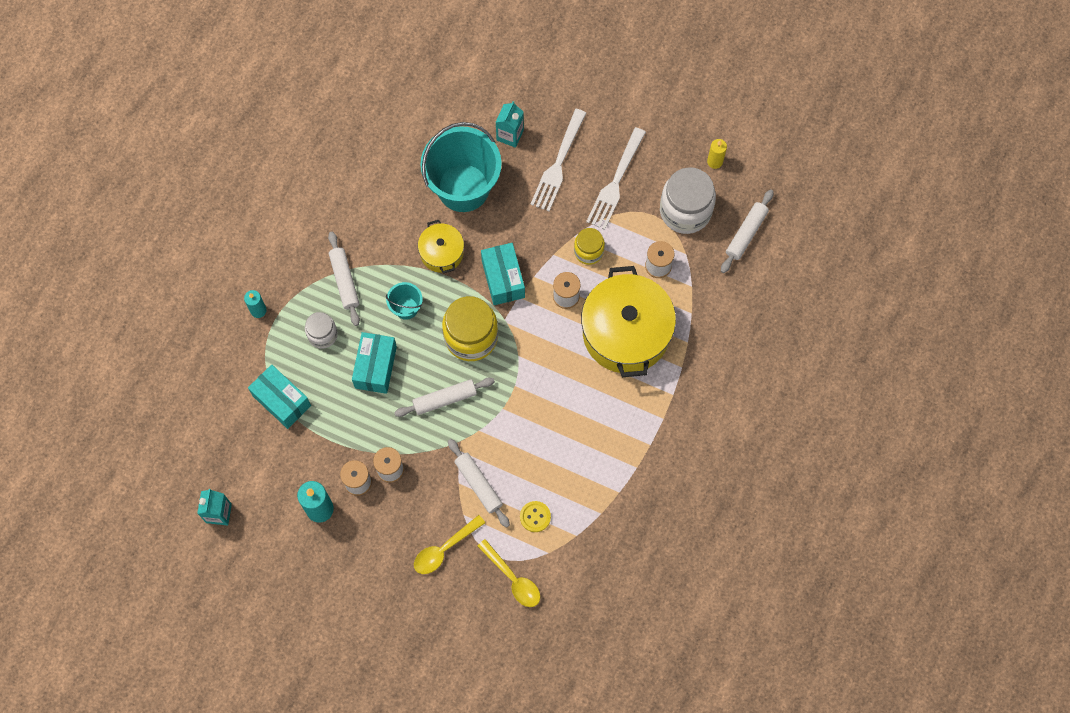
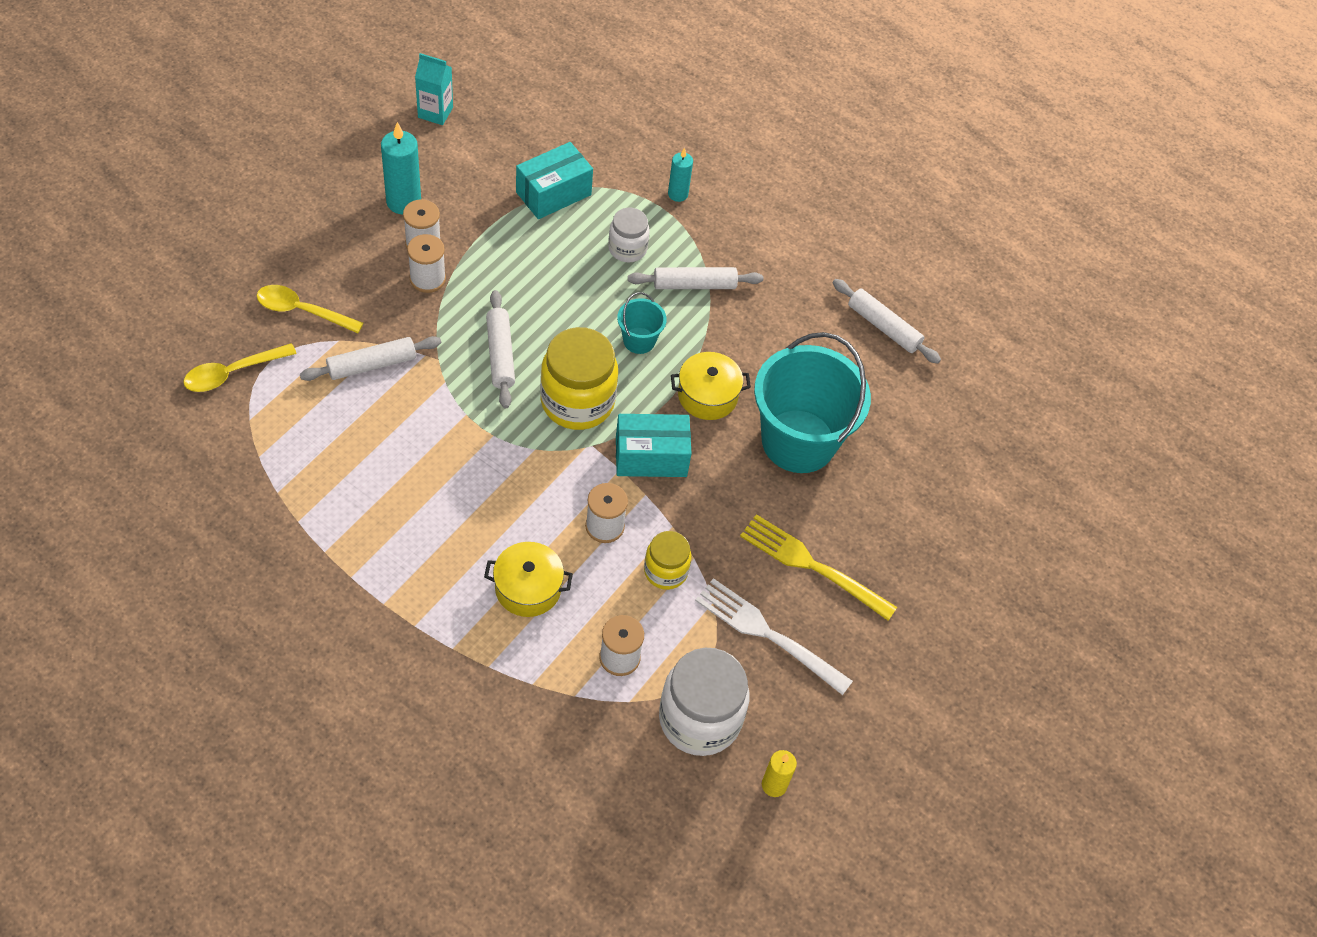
camera: 95 degrees right, 15 degrees down
turquoise box [352,332,397,394] -> none
yellow spoon [414,515,485,574] -> yellow spoon turned 45 degrees counterclockwise [257,285,363,333]
turquoise carton [495,101,524,148] -> none
yellow button [520,501,551,532] -> none
white fork [530,109,586,211] -> yellow fork [740,514,897,621]
yellow pot [581,266,676,377] -> yellow pot [484,542,573,617], size x0.50
white rolling pin [721,189,774,273] -> white rolling pin moved to [833,279,941,364]

